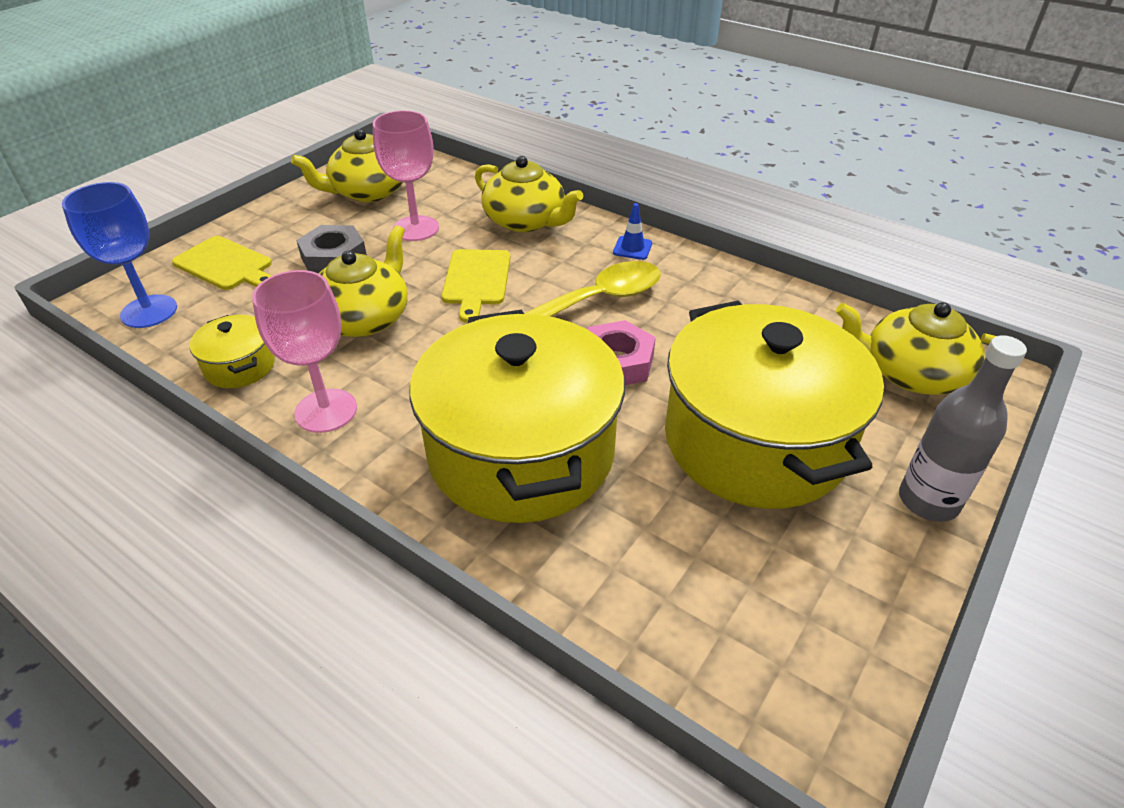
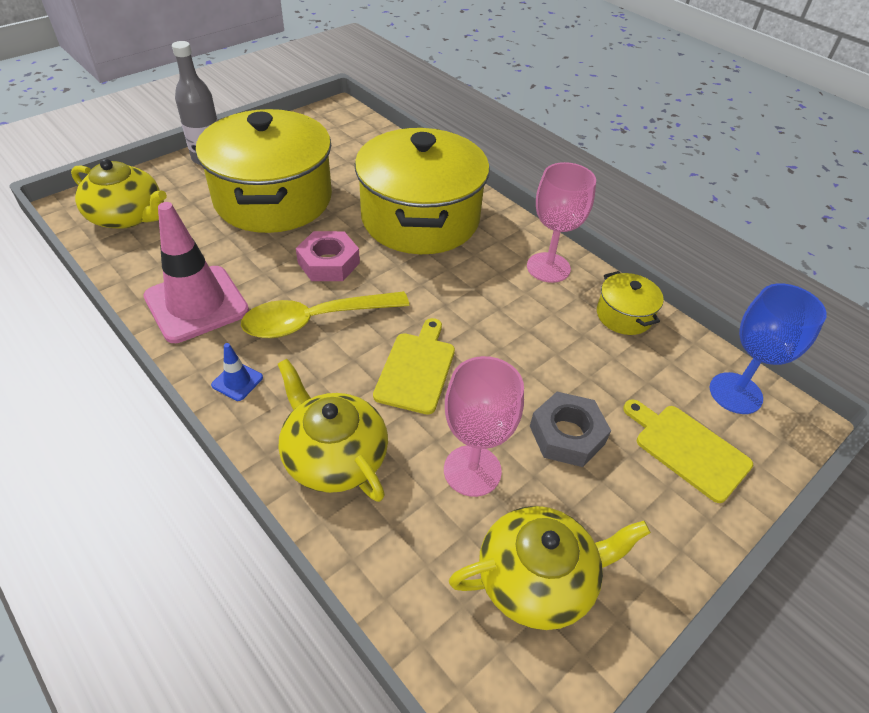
camera: 170 degrees left, 5 degrees up
yellow teapot [319,225,408,337] -> none
none -> pink traffic cone [143,202,249,343]

